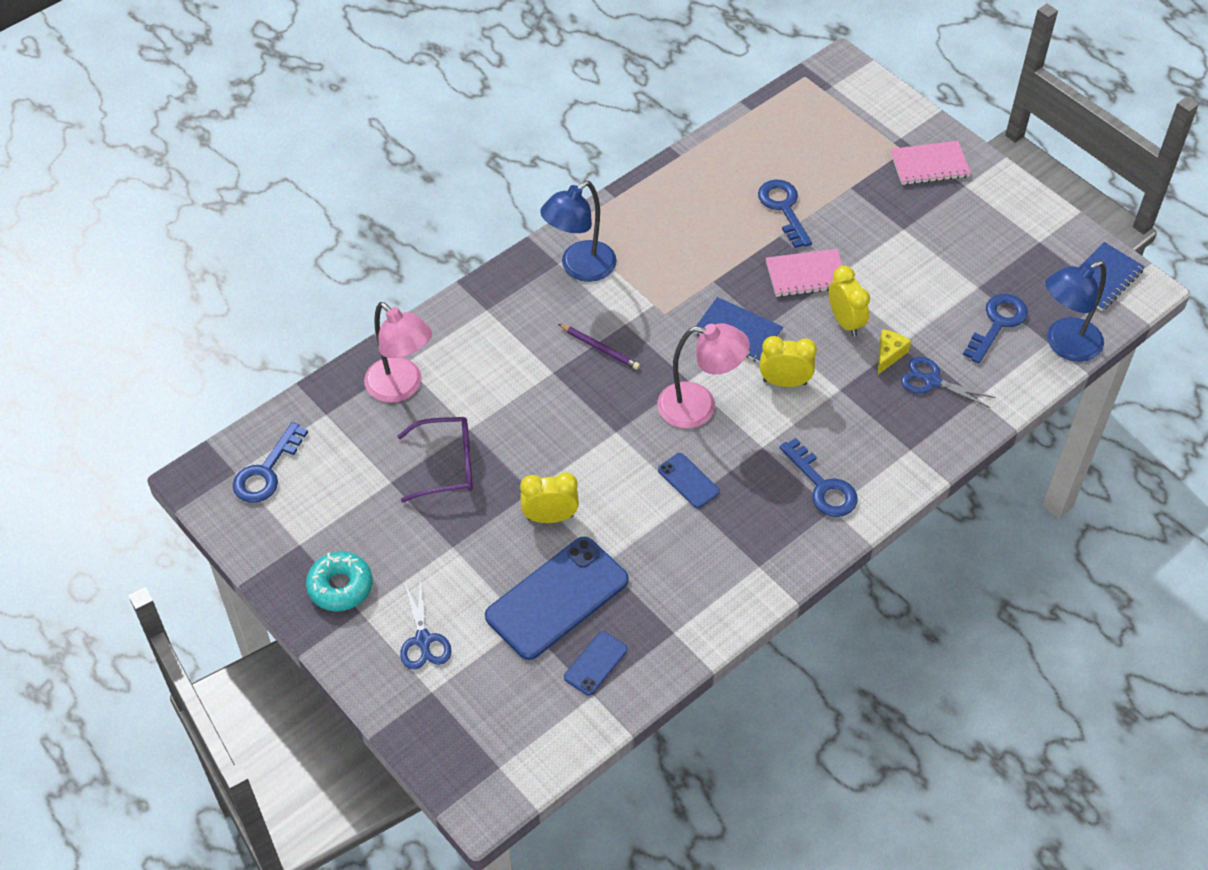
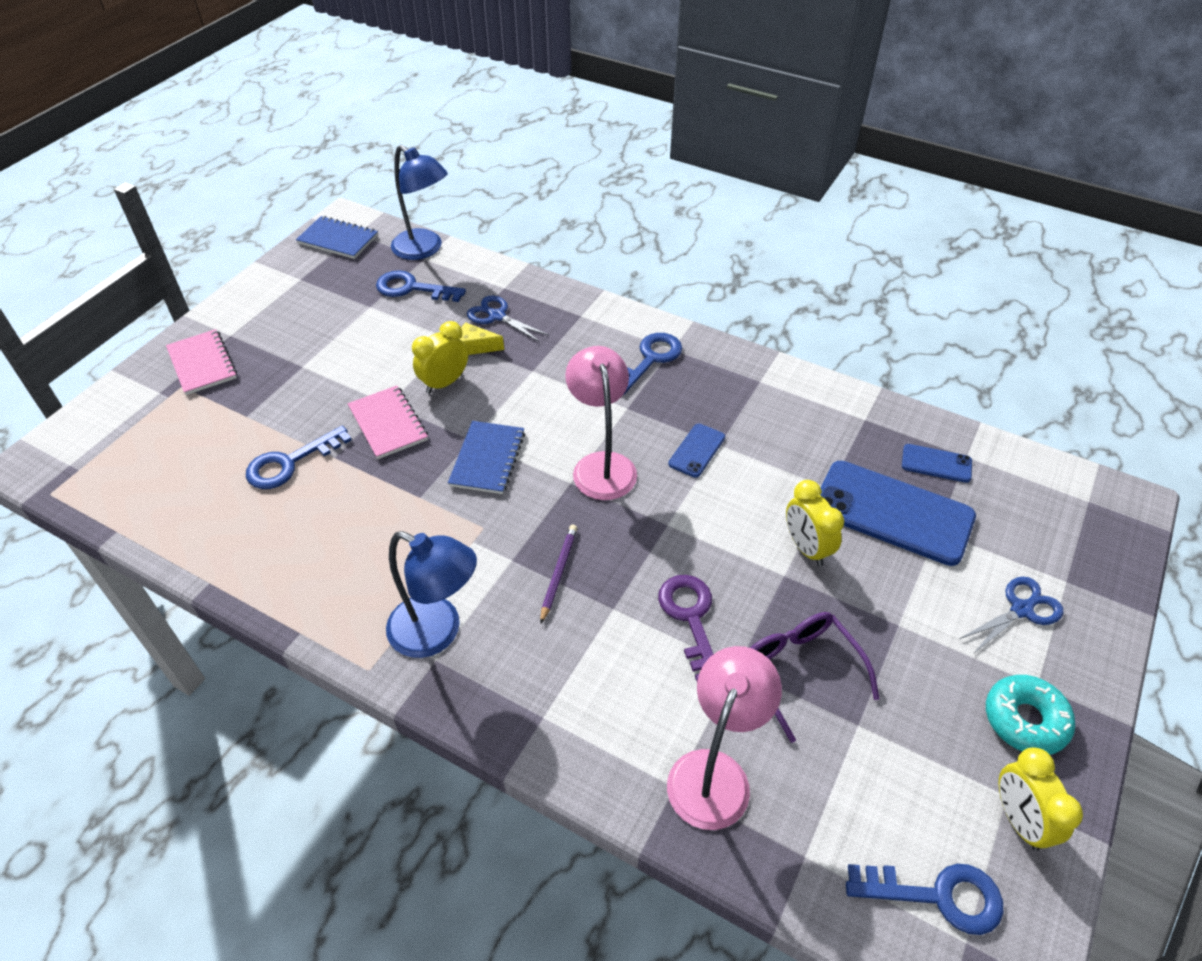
camera: 110 degrees left, 5 degrees down
yellow clock [760,336,817,387] -> yellow clock moved to [999,747,1083,851]
blue scissors [901,357,996,408] -> blue scissors turned 120 degrees clockwise [467,296,549,342]
none -> purple key [658,575,713,681]

